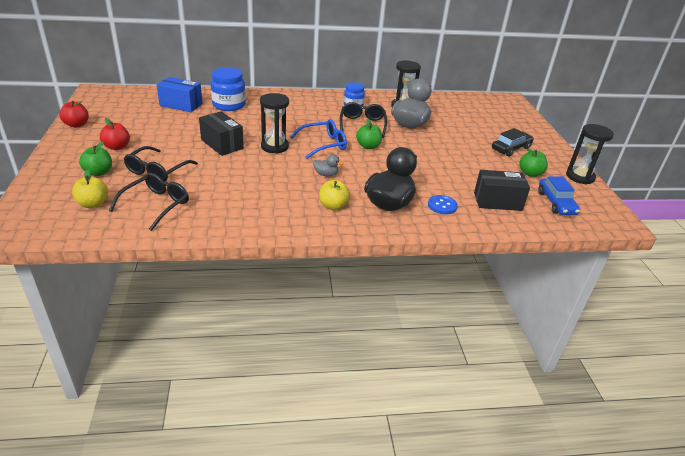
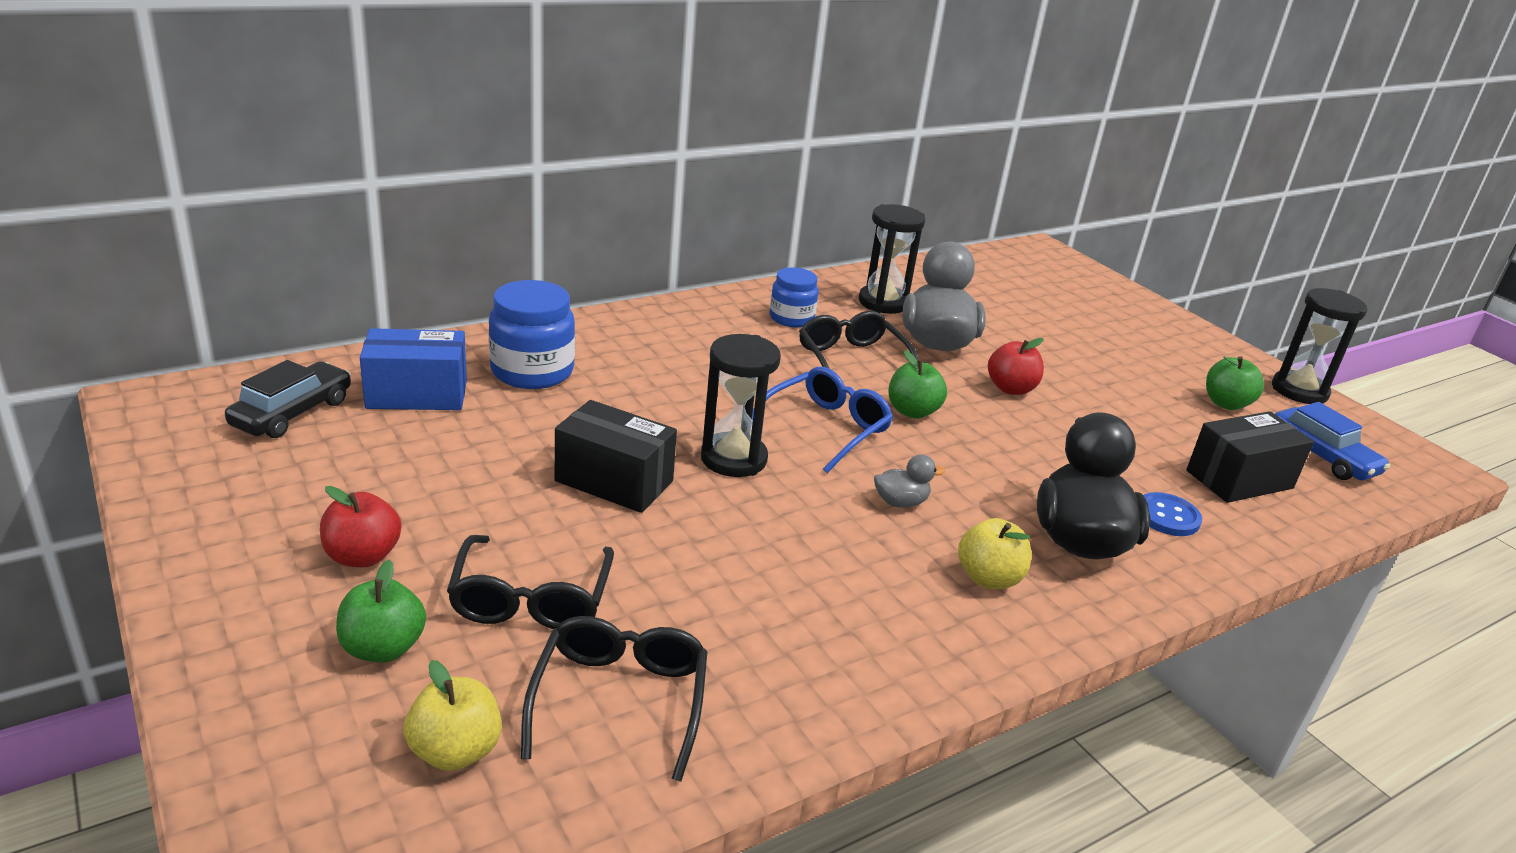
camera: 25 degrees left, 5 degrees down
red apple [59,101,89,128] -> red apple moved to [988,338,1044,395]
black car [492,128,534,156] -> black car moved to [225,360,351,438]

